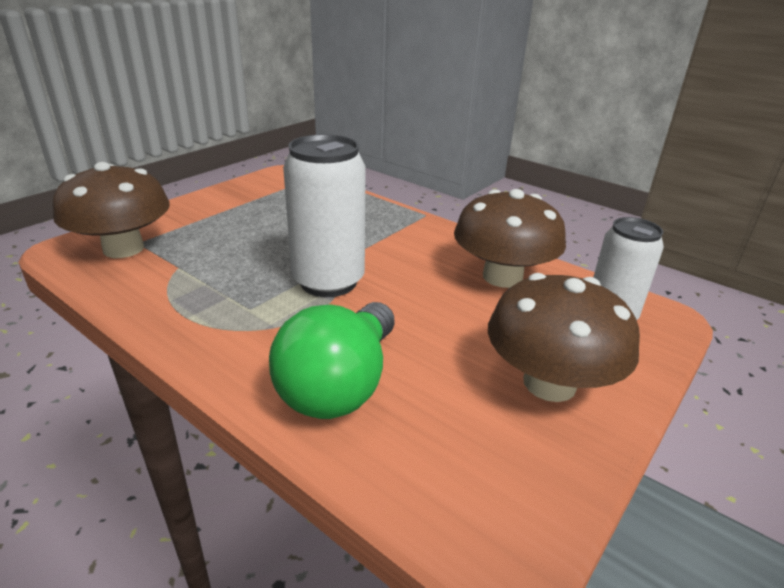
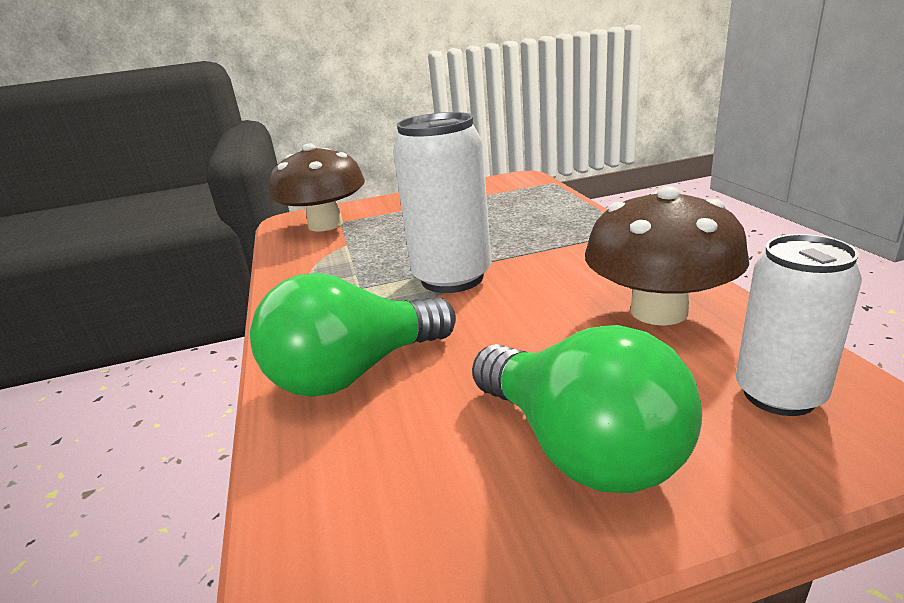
camera: 40 degrees right, 5 degrees down
brown mushroom [488,273,640,402] -> green light bulb [472,325,702,493]

